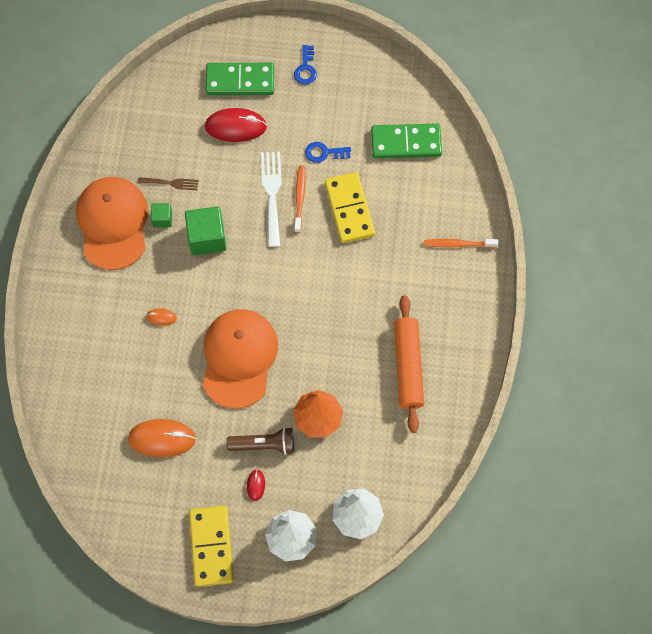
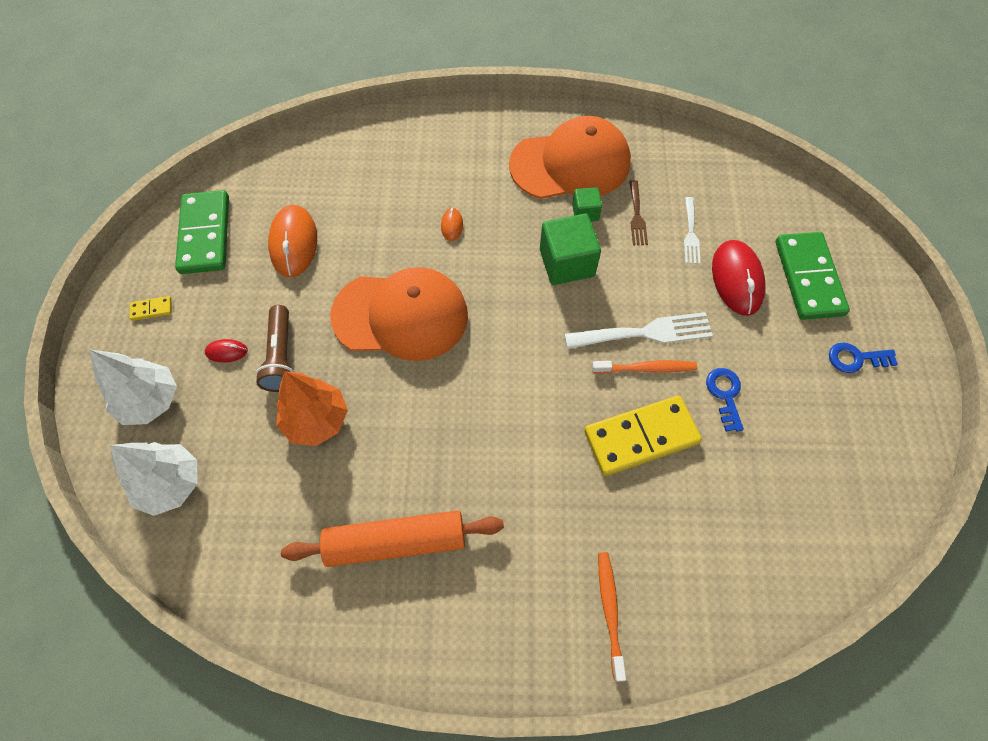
camera: 85 degrees right, 5 degrees down
yellow domino [189,506,234,587] -> yellow domino [130,296,172,321], size x0.41
green domino [371,123,442,159] -> green domino moved to [175,190,229,274]
none -> white fork [684,197,701,264]

